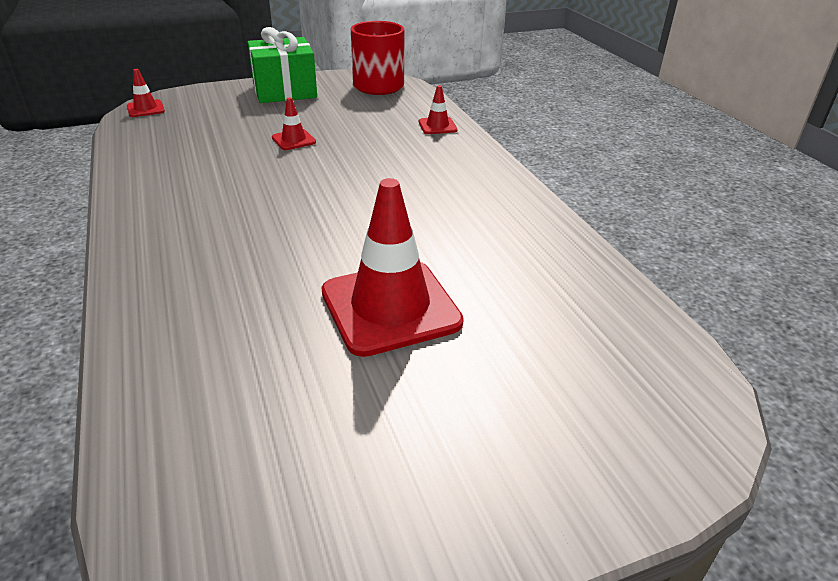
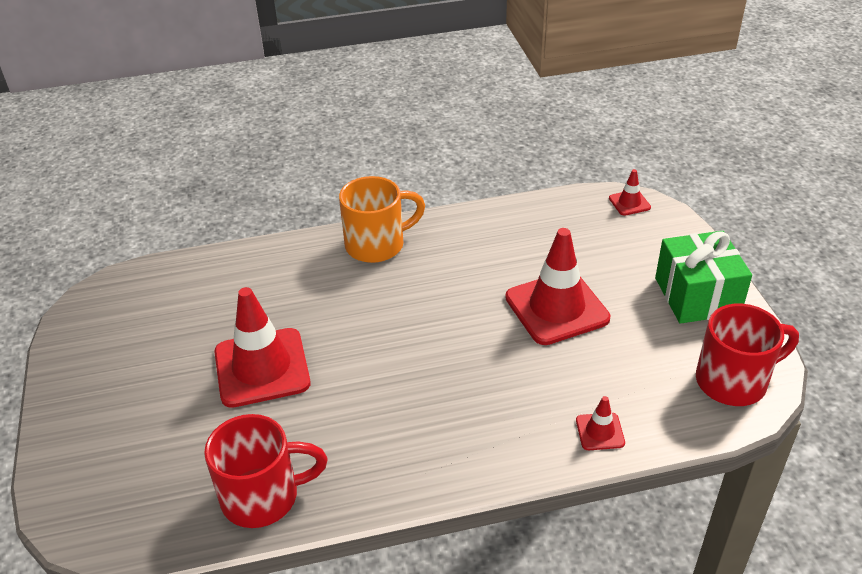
camera: 100 degrees right, 5 degrees up
red traffic cone [272,98,316,150] -> red traffic cone [505,228,610,345], size x2.20
none -> red mug [204,414,328,528]
none -> orange mug [339,176,425,263]

